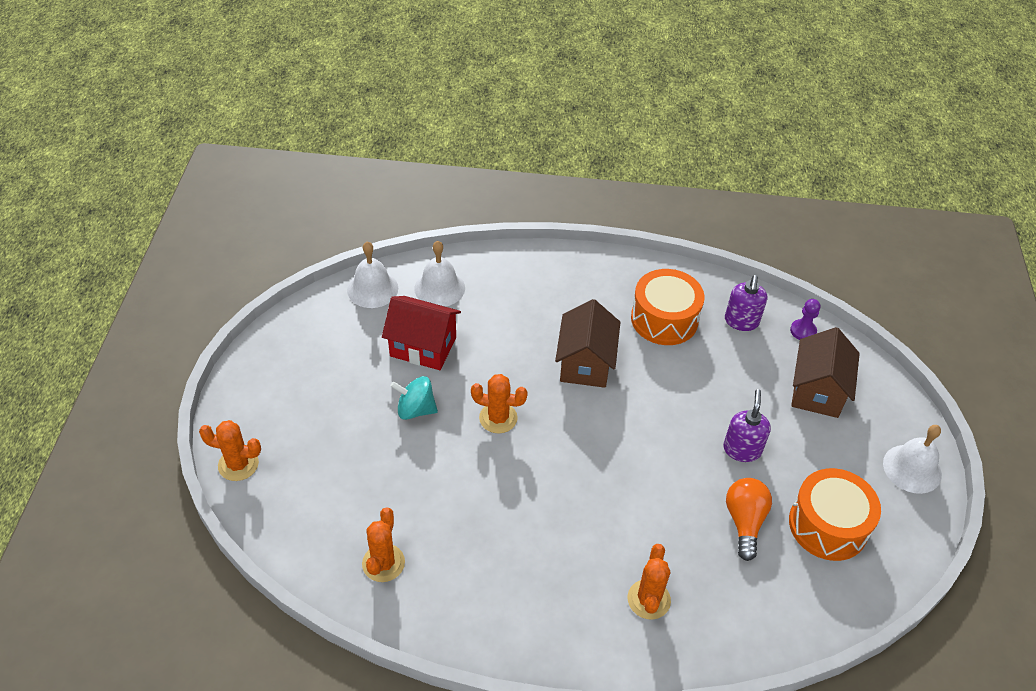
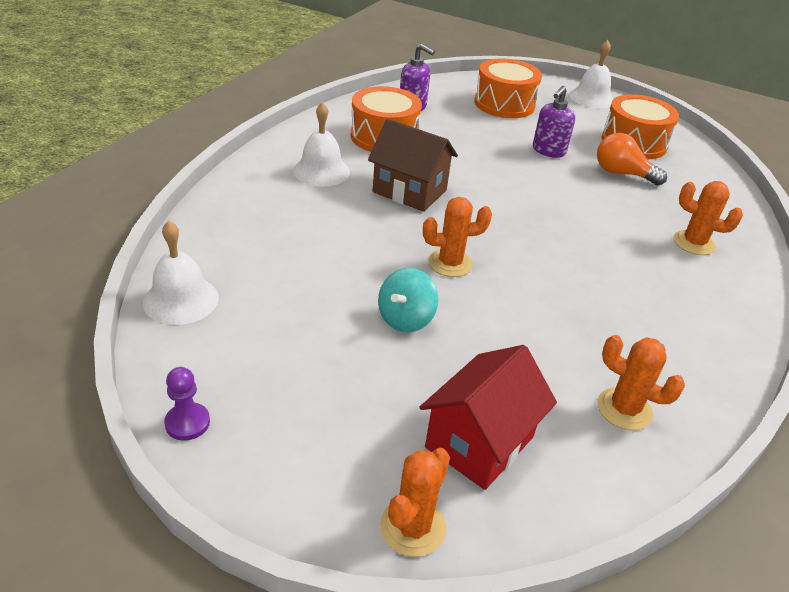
camera: 70 degrees left, 10 degrees down
red house [382,296,461,370] -> red house moved to [419,345,557,490]
white bell [414,241,465,307] -> white bell moved to [293,102,350,187]
orange cactus [471,374,528,434] -> orange cactus turned 45 degrees clockwise [423,197,492,277]
purple soap dispenser [723,389,771,462] -> purple soap dispenser turned 90 degrees counterclockwise [533,86,575,158]
purple pawn [790,299,820,340] -> purple pawn moved to [164,367,210,441]
brown house [791,327,860,418] -> orange drum [474,58,542,118]

